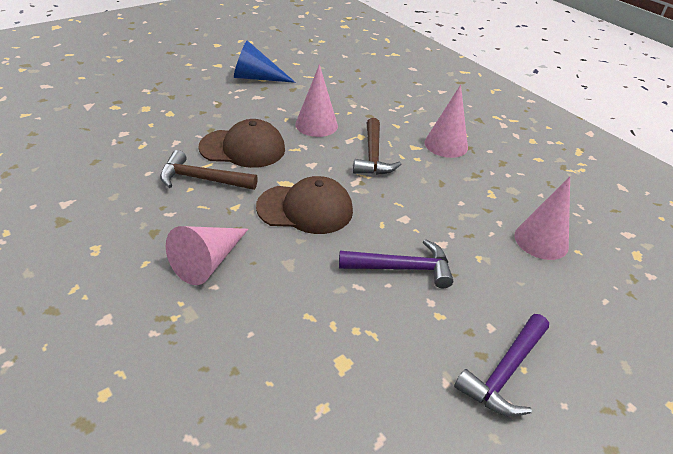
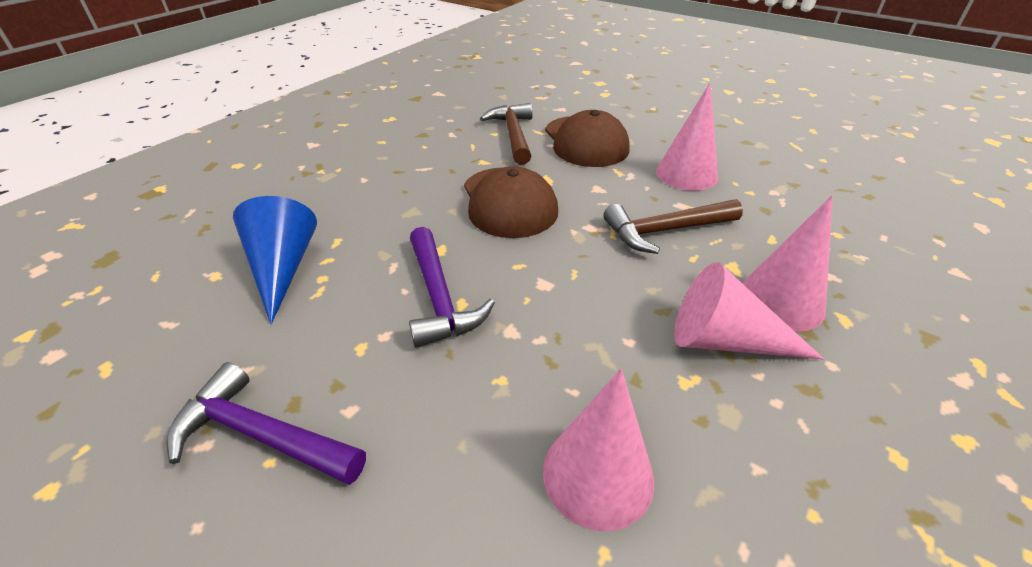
camera: 75 degrees right, 0 degrees up
pink cone [166,226,248,285] -> pink cone moved to [674,262,824,359]
blue cone [234,40,296,83] -> blue cone moved to [233,196,317,324]

